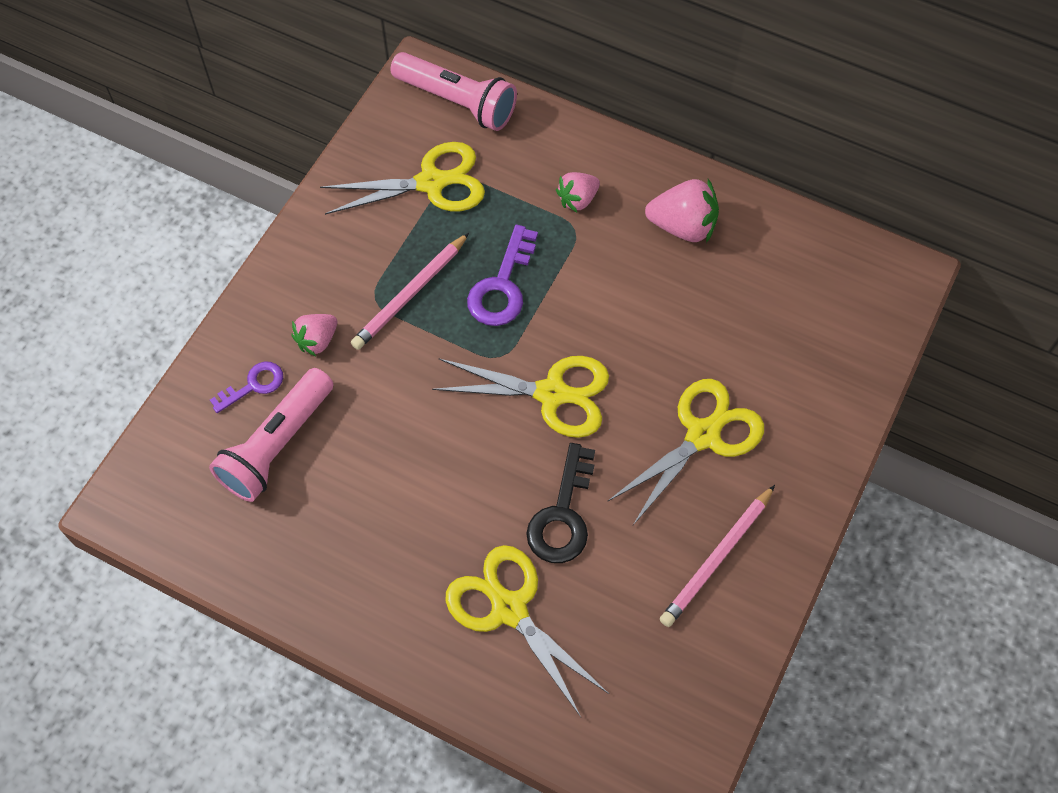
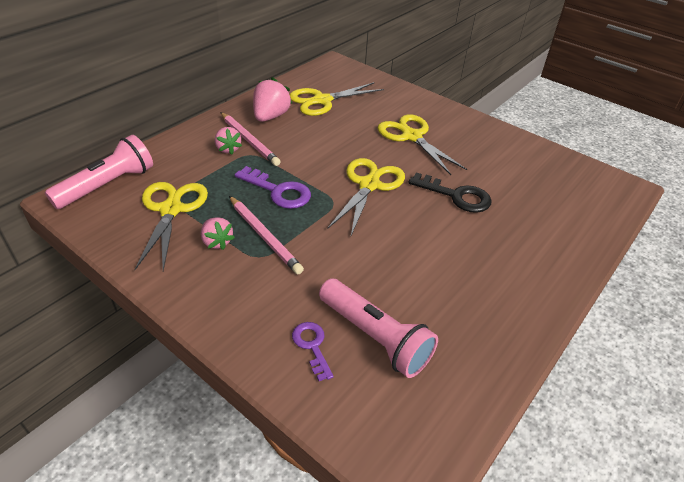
camera: 80 degrees left, 20 degrees down
pink strawberry [292,314,337,356] -> pink strawberry moved to [201,217,235,250]
yellow scissors [446,545,609,717] -> yellow scissors moved to [289,82,384,116]
pink pencil [660,485,775,627] -> pink pencil moved to [220,112,281,166]

